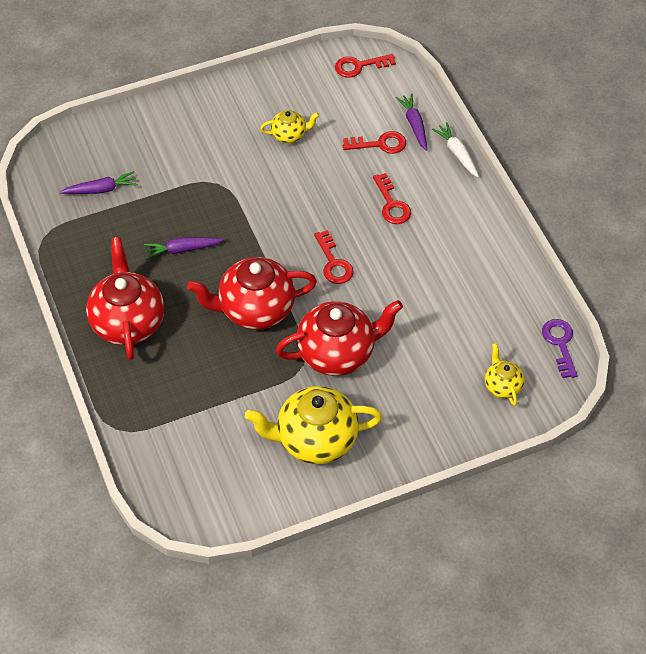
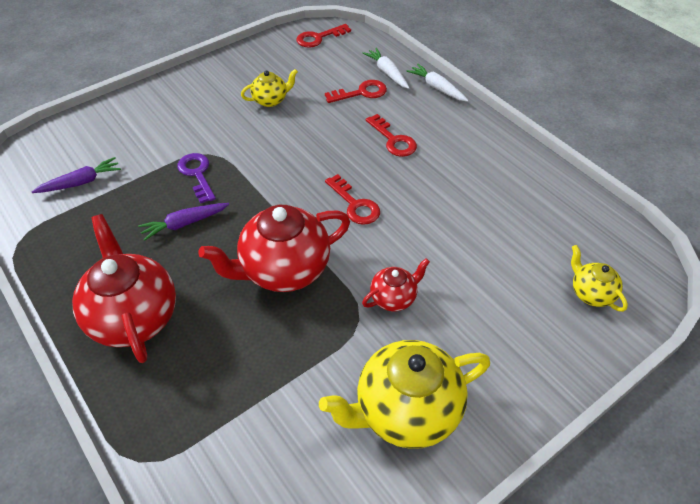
camera: 15 degrees left, 5 degrees down
red teapot [275,300,403,376] -> red teapot [362,258,430,311], size x0.50
purple carrot [396,93,427,151] -> white carrot [363,48,409,89]
purple key [542,319,578,378] -> purple key moved to [177,153,216,204]

